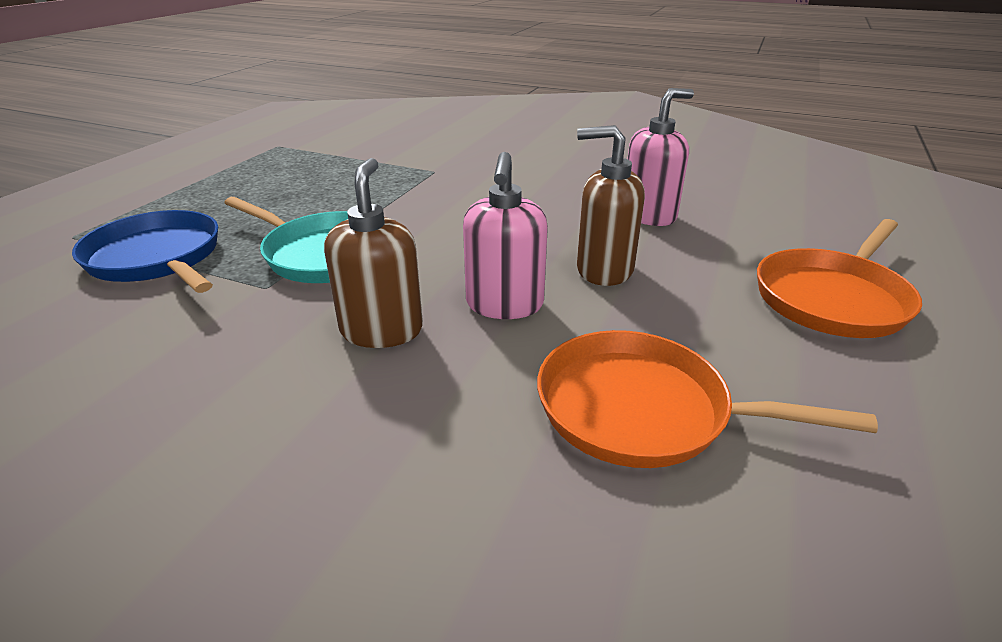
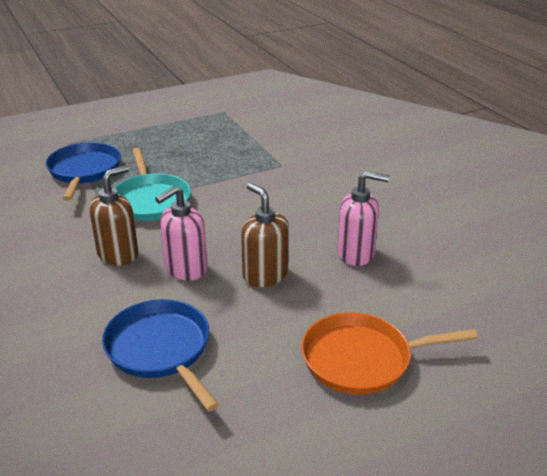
camera: 40 degrees right, 0 degrees up
orange pan [537,330,878,468] -> blue pan [102,299,219,411]

